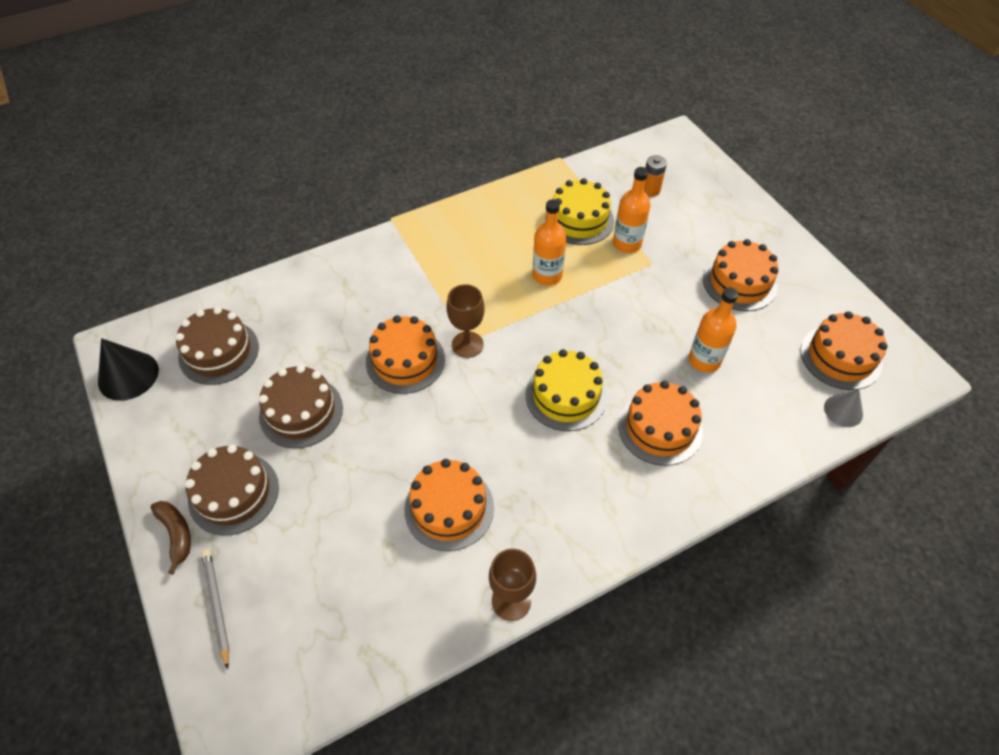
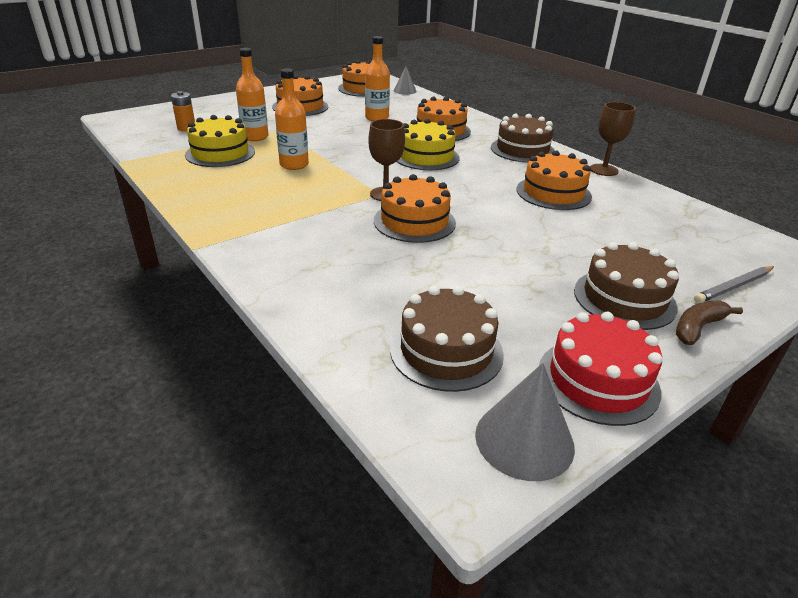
camera: 100 degrees left, 20 degrees down
black cone [98,338,159,401] -> grey cone [475,363,575,481]
brown cake [259,365,343,448] -> brown cake moved to [491,114,555,163]
none -> red cake [539,312,662,426]

